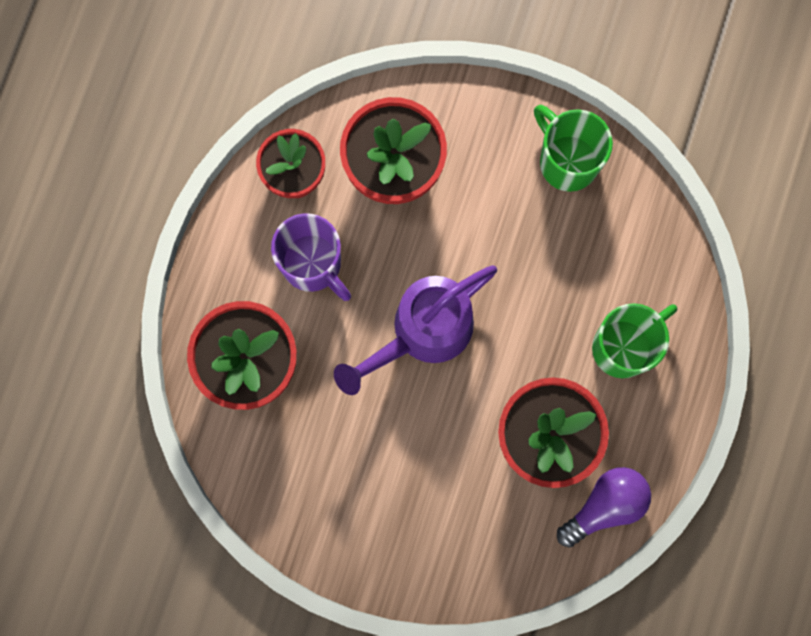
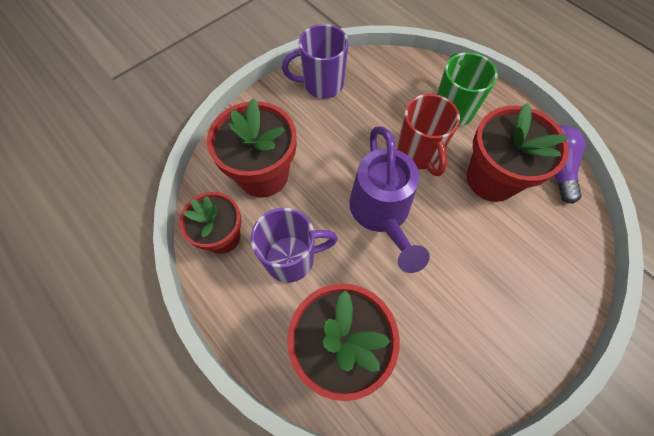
camera: 60 degrees left, 15 degrees down
green mug [534,105,613,192] -> purple mug [282,24,349,99]
none -> red mug [397,94,460,176]

